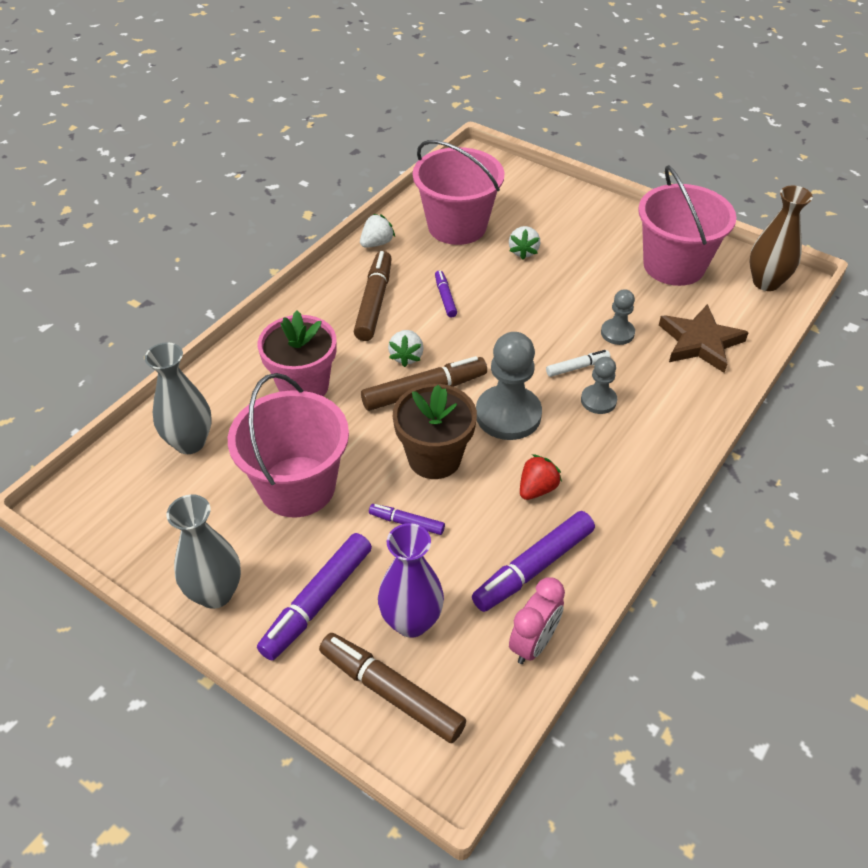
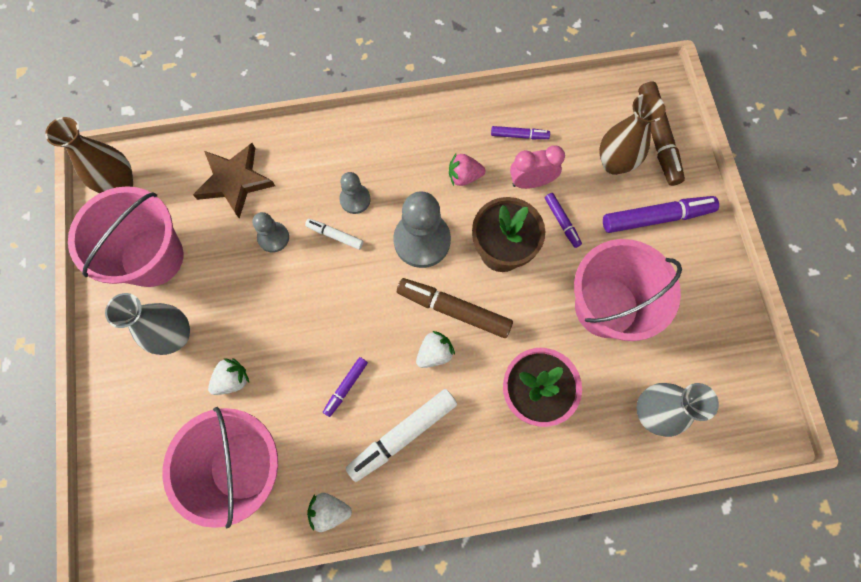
camera: 135 degrees left, 25 degrees up
grey vase [167,494,241,609] -> grey vase moved to [105,293,190,355]
brown marker [354,251,392,341] -> white marker [346,389,457,482]
purple vase [378,523,444,638] -> brown vase [599,93,665,175]
purple marker [472,511,595,612] -> purple marker [491,126,550,139], size x0.53
pink clock [509,578,565,664] -> pink clock moved to [510,145,565,189]
red strawberry [520,454,562,500] -> pink strawberry [449,154,485,186]

